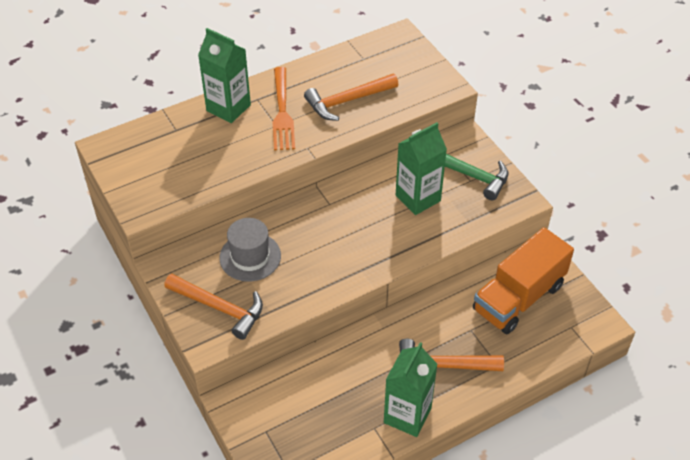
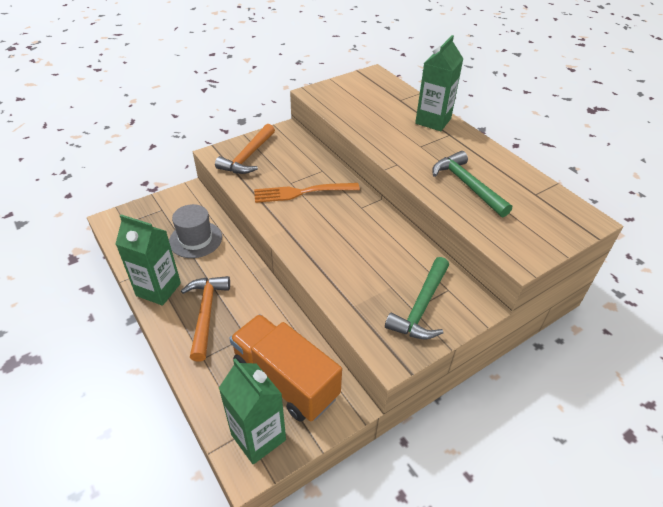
camera: 85 degrees right, 5 degrees down
grey hat [219,218,281,282] -> grey hat moved to [169,204,222,258]
orange fork [273,67,295,150] -> orange fork moved to [254,183,360,203]
orange hammer [304,74,399,121] -> green hammer [432,151,512,217]
green carton [396,122,447,215] -> green carton moved to [219,358,286,464]

